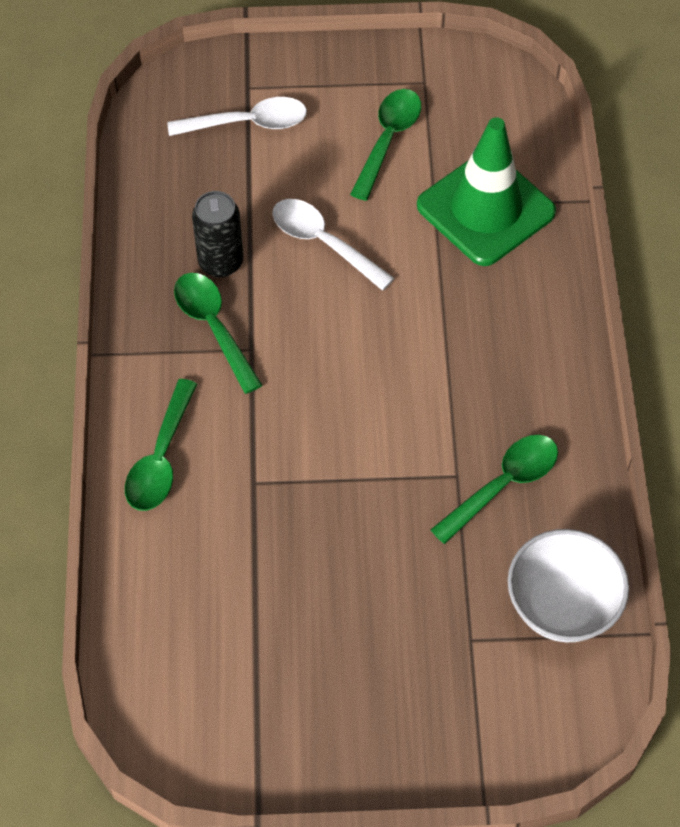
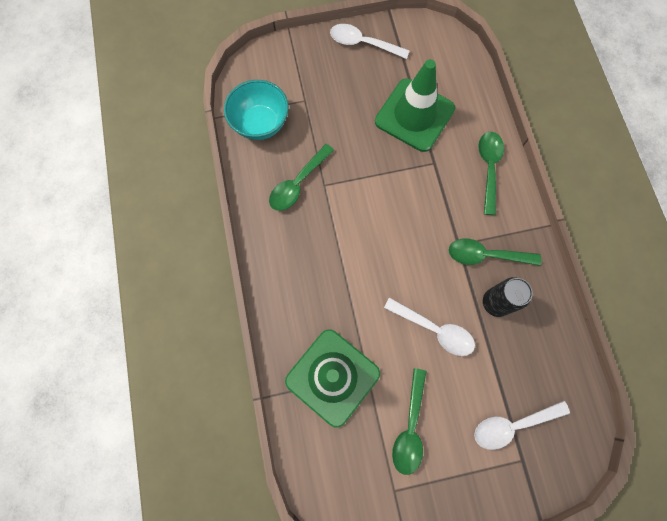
camera: 170 degrees right, 15 degrees up
green spoon [174,273,262,394] -> green spoon turned 135 degrees clockwise [449,238,541,266]
white bowl [508,529,629,642] -> turquoise bowl [224,80,289,140]
none -> white spoon [330,24,410,59]
none -> green traffic cone [375,59,455,152]

